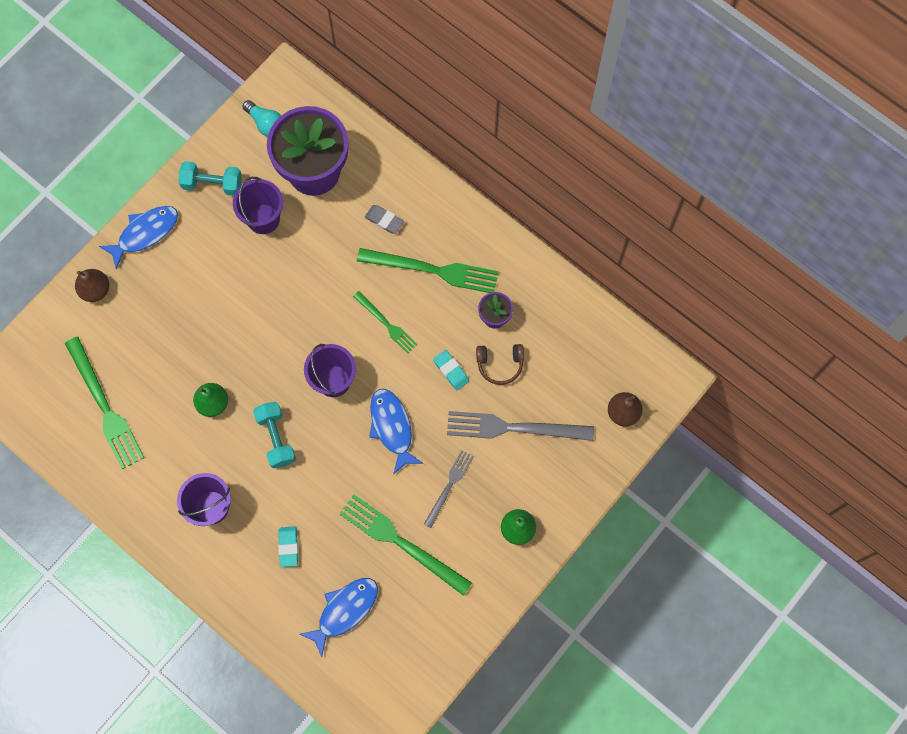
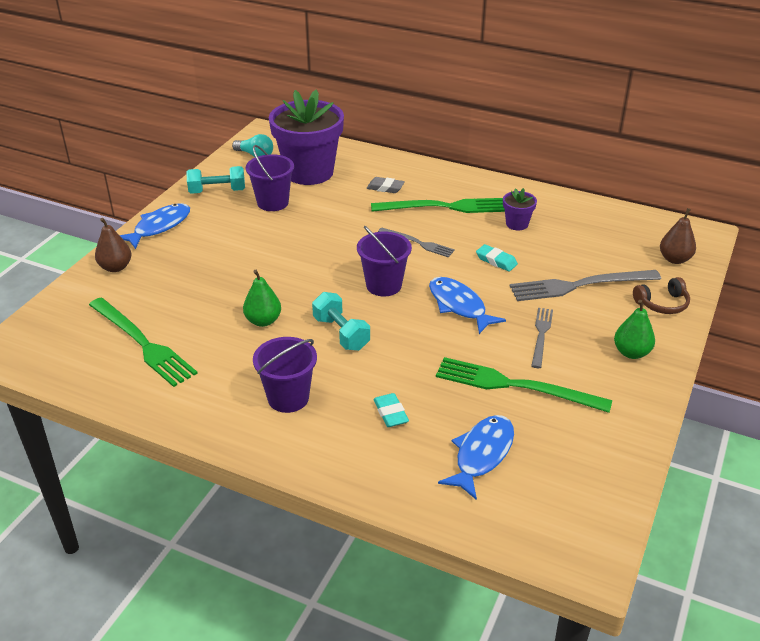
camera: 15 degrees left, 35 degrees down
green fork [353,291,418,354] -> grey fork [378,227,455,258]
brown headphones [476,344,524,385] -> brown headphones moved to [633,277,690,314]

